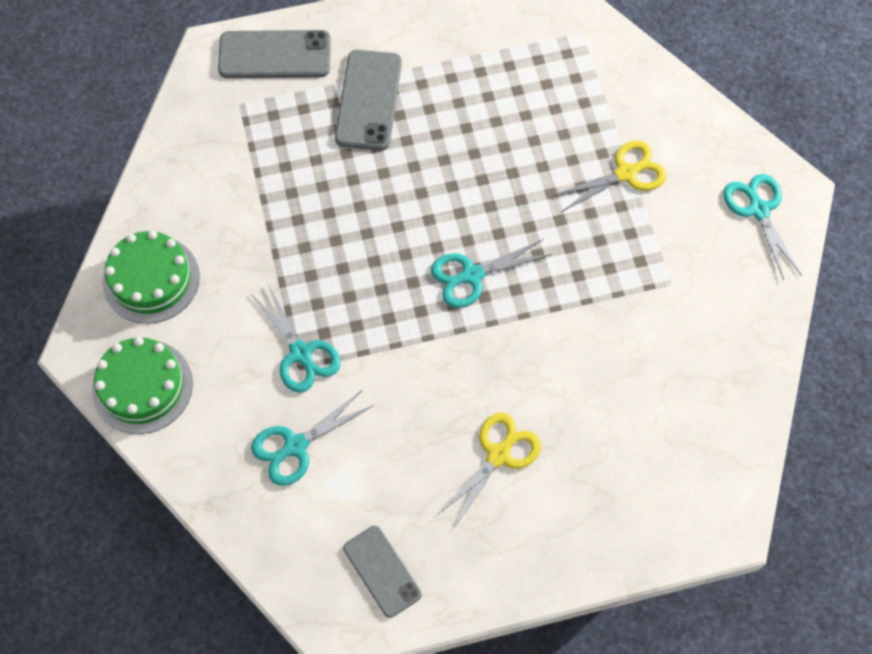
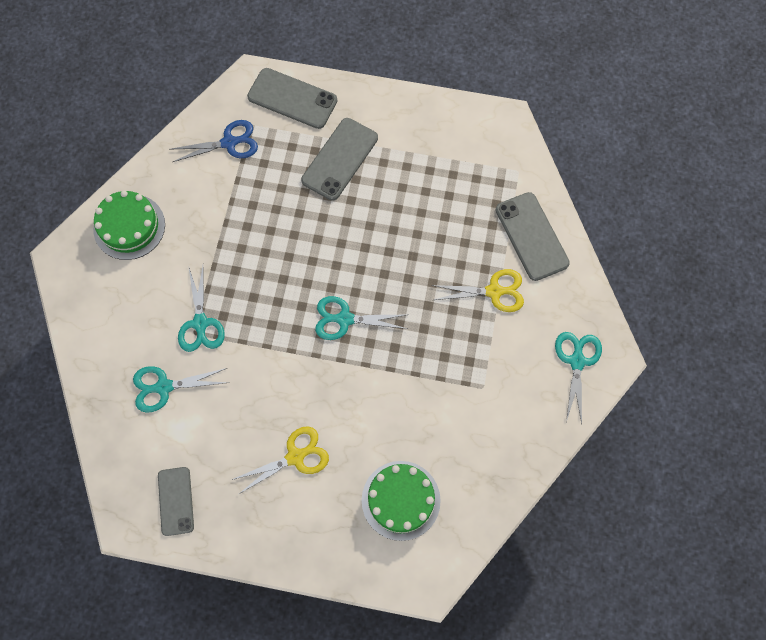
camera: 25 degrees right, 5 degrees up
green cake [92,337,193,434] -> green cake moved to [362,461,441,541]
none -> blue scissors [171,120,258,162]
none -> grey phone [496,192,570,281]

